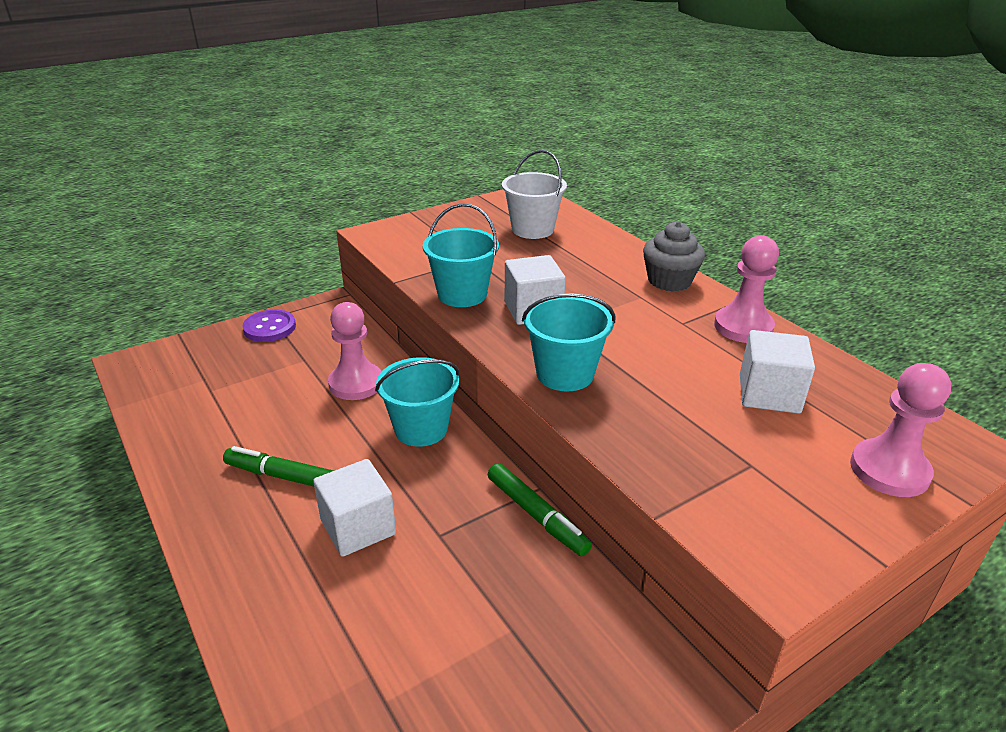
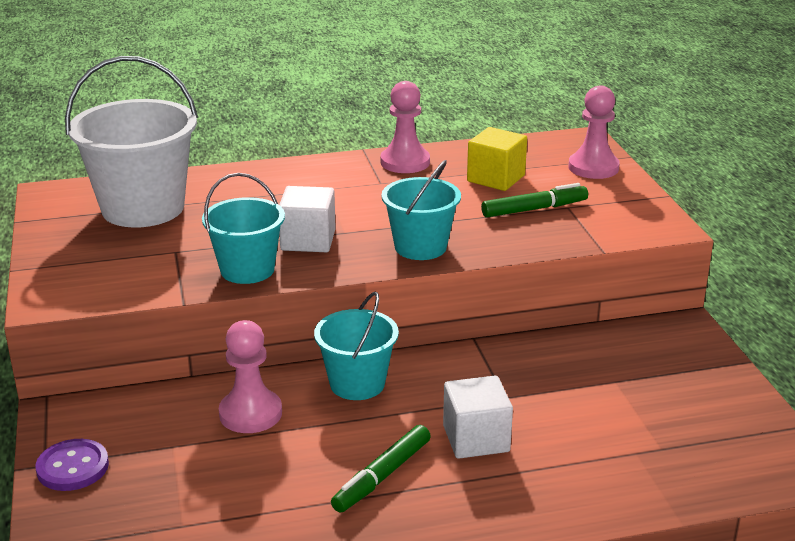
camera: 70 degrees left, 5 degrees down
green marker [488,463,592,556] -> green marker moved to [481,183,588,218]
white bucket [502,150,567,239] -> white bucket [65,56,198,228], size x1.66
grey cupcake [643,221,705,292] -> none
white cube [740,330,815,414] -> yellow cube [467,127,527,191]

